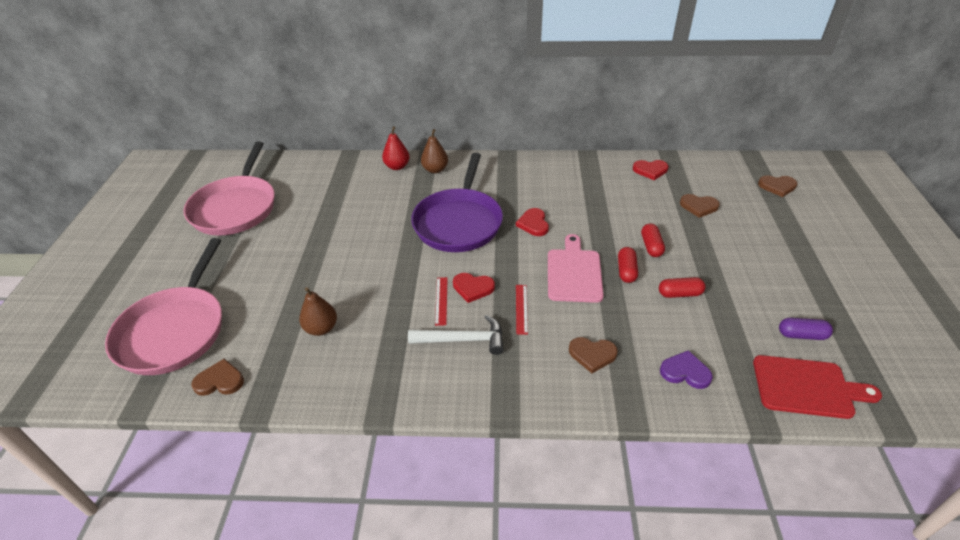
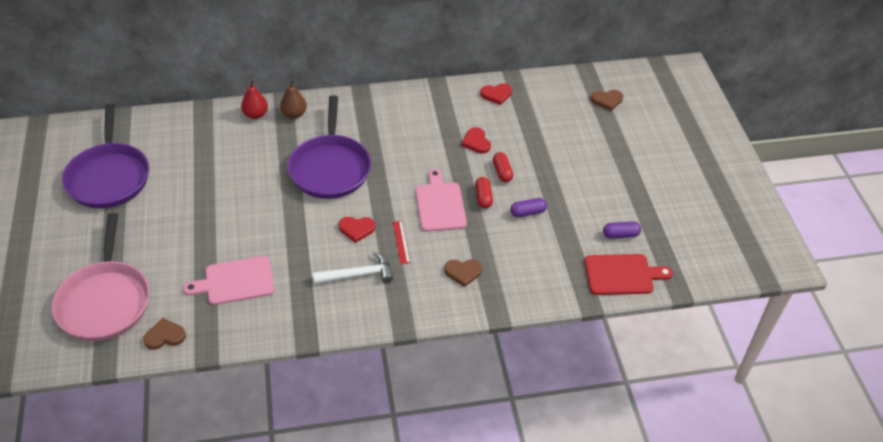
camera: 15 degrees left, 5 degrees up
pink pan [184,141,275,235] -> purple pan [62,103,149,209]
brown pear [299,287,337,336] -> pink cutting board [183,256,275,305]
red ruler [435,277,448,326] -> none
red heart [516,208,549,236] -> red heart moved to [461,127,491,154]
red capsule [659,277,706,298] -> purple capsule [510,198,547,217]
purple heart [660,350,713,389] -> none
brown heart [680,194,720,218] -> none

